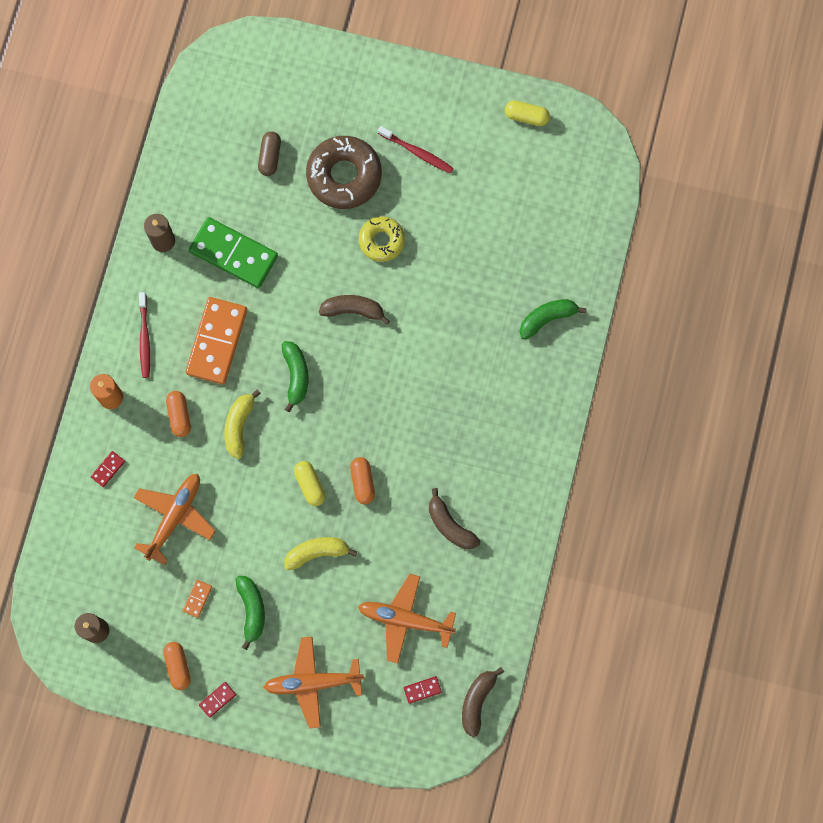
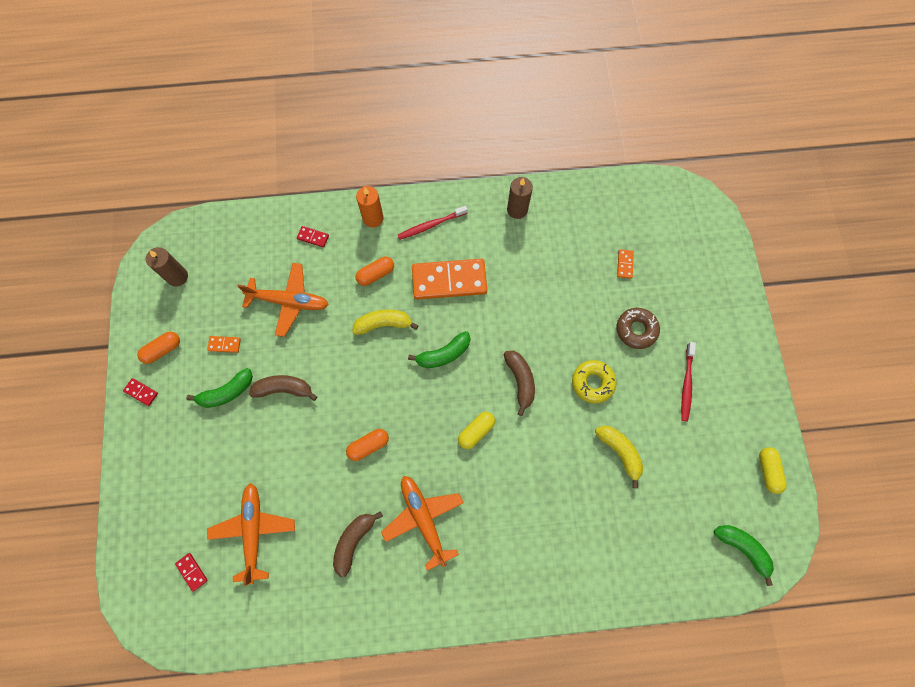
camera: 70 degrees right, 5 degrees down
green domino [189,217,278,288] -> none
brown capsule [258,131,281,176] -> orange domino [617,249,634,279]
orange plane [263,637,364,729] -> orange plane moved to [381,476,464,571]
yellow banana [284,537,357,571] -> yellow banana moved to [595,426,643,488]
yellow capsule [294,461,325,506] -> yellow capsule moved to [458,412,495,449]
brown donut [306,136,382,209] -> brown donut [617,308,660,349], size x0.61
brown banana [462,667,504,738] -> brown banana moved to [249,375,317,401]
green banana [519,299,587,340] -> green banana moved to [714,525,774,586]

